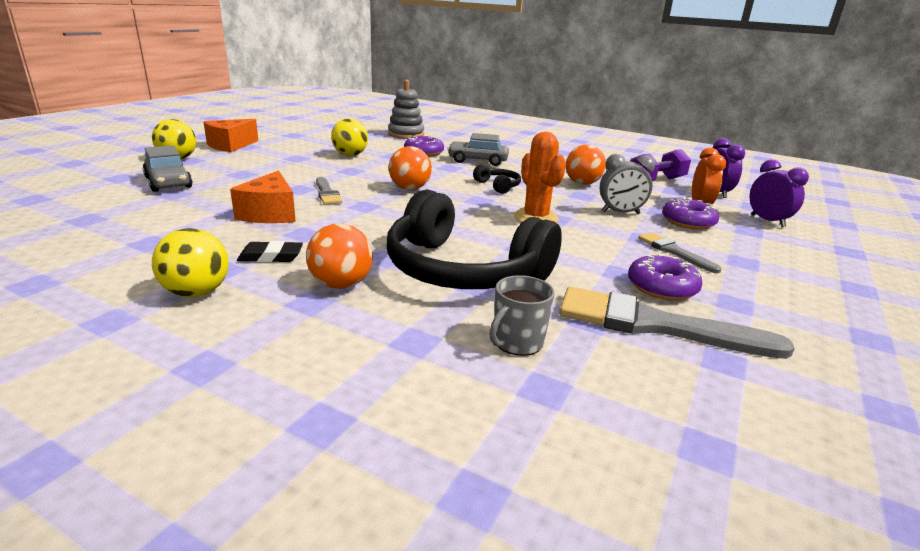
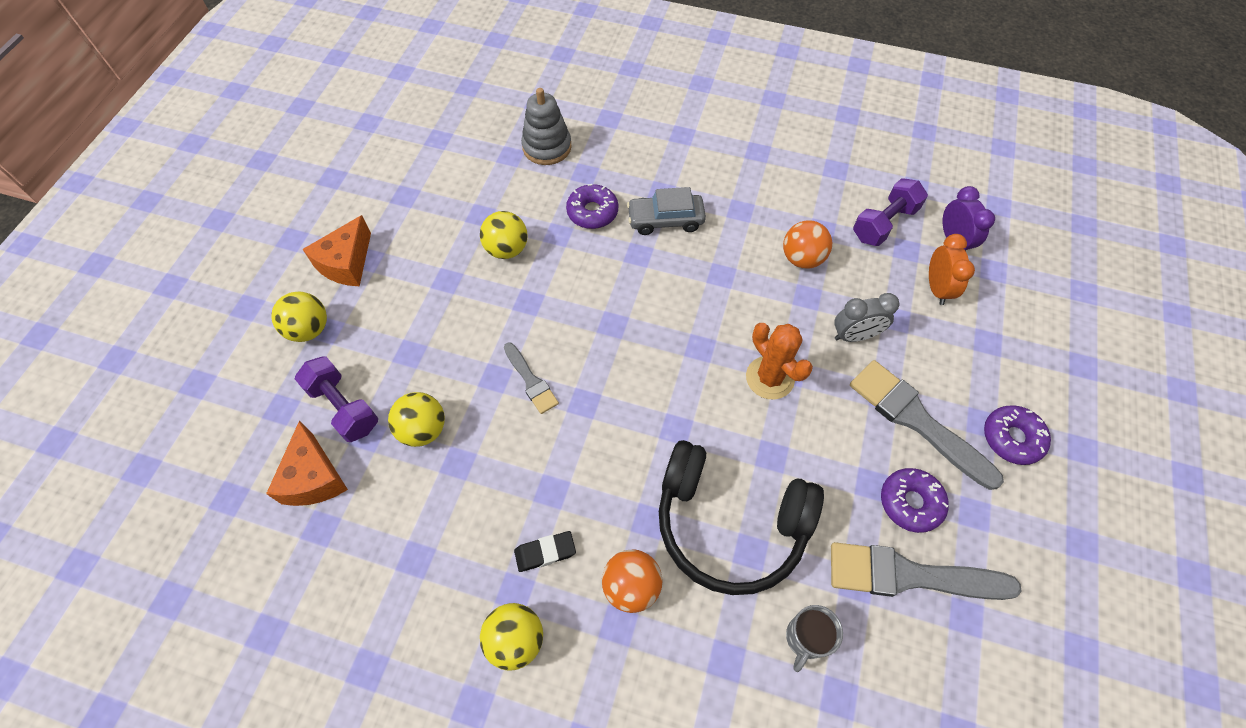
camera: 10 degrees left, 35 degrees up
grey car [143,145,193,192] -> purple dumbbell [295,356,378,442]
orange cheese [230,170,296,223] -> orange cheese moved to [266,421,348,506]
orange ball [389,146,432,190] -> none
black headphones [473,165,521,194] -> none
grey brush [638,232,721,273] -> grey brush [850,360,1004,490], size x1.84
purple donut [662,198,719,230] -> purple donut moved to [984,405,1051,465]
purple clock [750,159,809,227] -> none
none -> yellow ball [388,392,445,447]

